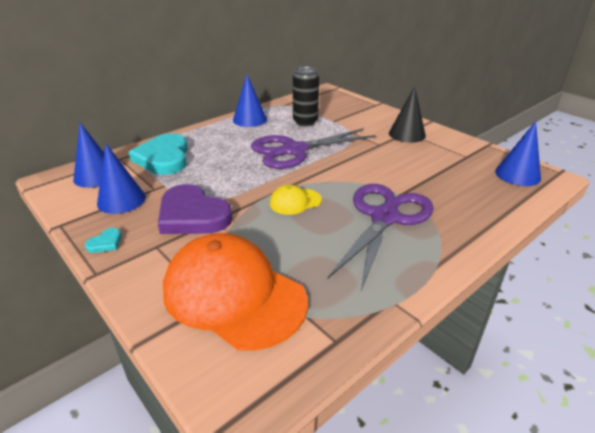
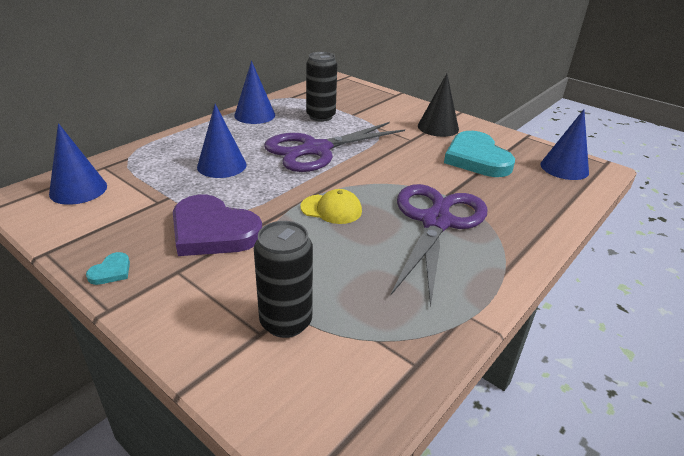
camera: 10 degrees left, 0 degrees up
blue cone [97,144,146,214] -> blue cone moved to [197,104,246,178]
turquoise heart [129,133,188,175] -> turquoise heart moved to [444,131,515,177]
orange cap [163,233,308,351] -> black can [254,221,313,338]
yellow cap [270,185,322,215] -> yellow cap turned 135 degrees counterclockwise [300,189,362,224]

